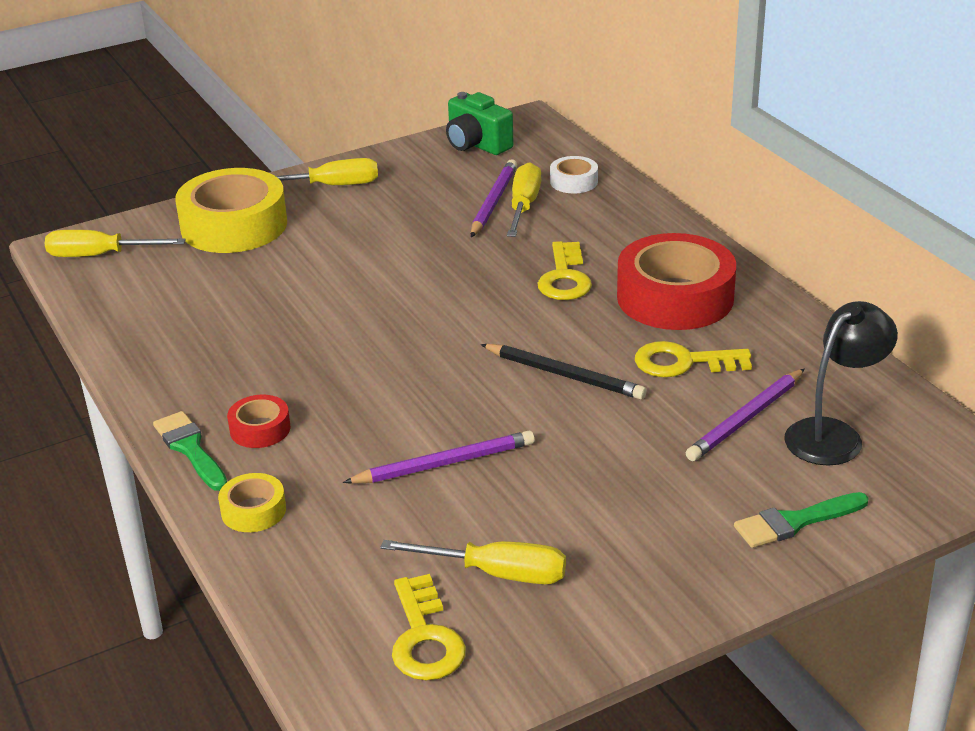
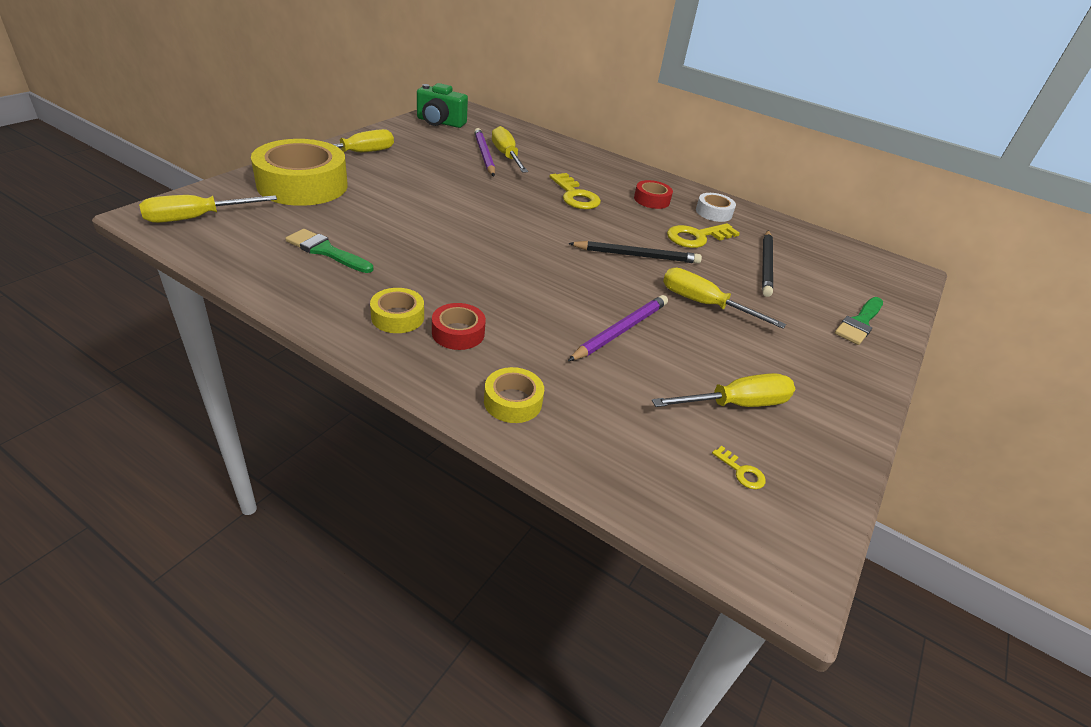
camera: 35 degrees left, 5 degrees up
green brush [153,411,227,491] -> green brush moved to [285,229,373,273]
yellow key [392,574,466,680] -> yellow key [712,446,766,489], size x0.47
white tape [550,156,598,193] -> white tape moved to [696,193,736,222]
red tape [617,233,736,330] -> red tape [634,180,673,209], size x0.47
purple pencil [686,369,805,461] -> black pencil [762,231,773,297]
black lamp [785,301,898,466] -> none
none -> yellow tape [370,288,424,333]
none -> yellow screwdriver [663,268,786,329]

